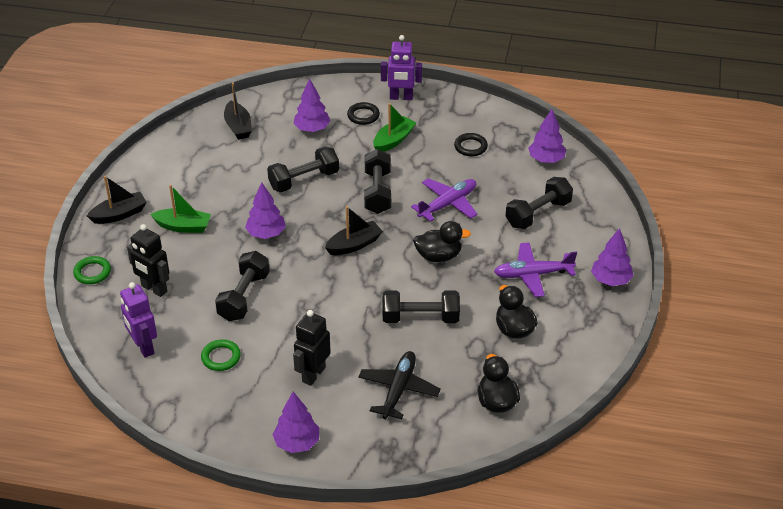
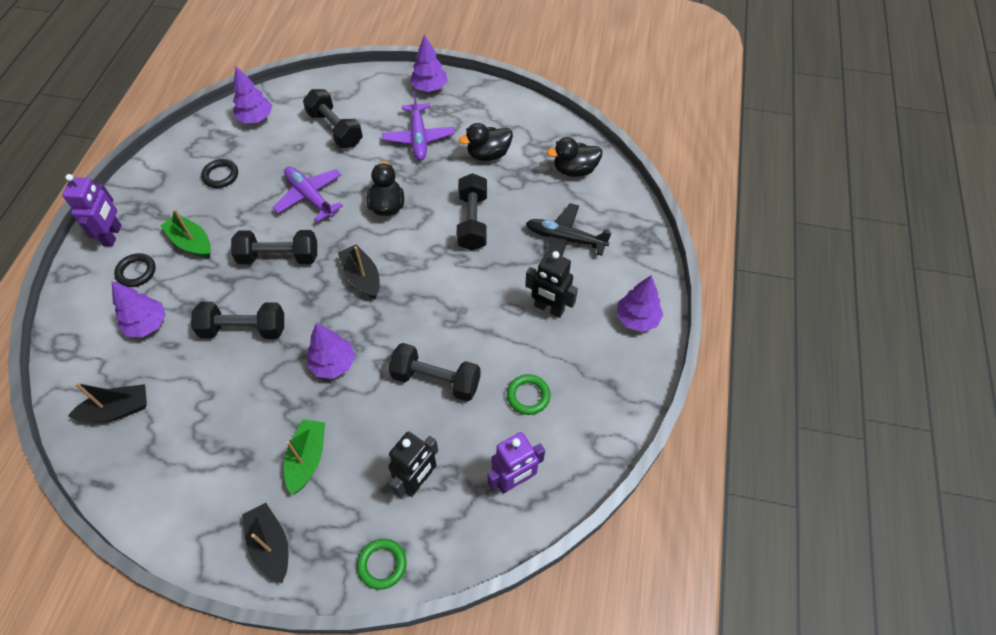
camera: 90 degrees left, 15 degrees up
black dumbbell [267,146,339,192] -> black dumbbell turned 60 degrees counterclockwise [191,302,284,339]

